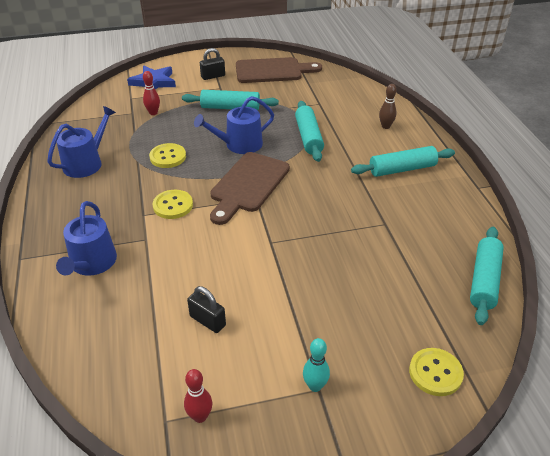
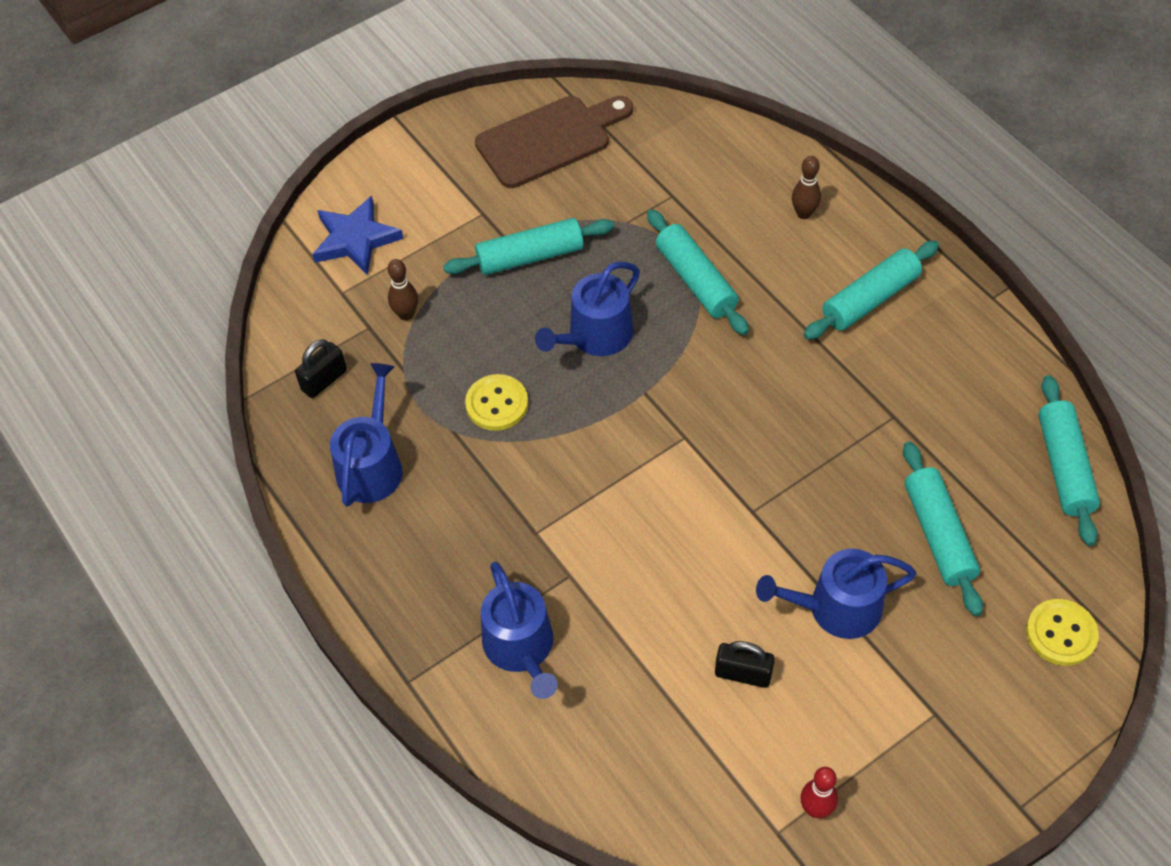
camera: 20 degrees left, 15 degrees up
red bowling pin [143,71,160,115] -> brown bowling pin [388,259,418,321]
yellow button [153,190,193,219] -> none
black padlock [200,48,225,80] -> black padlock moved to [295,339,347,398]
brown cutting board [210,152,290,225] -> none
turquoise bowling pin [303,338,330,392] -> none
none -> blue watering can [756,549,916,639]
none -> turquoise rolling pin [903,441,983,616]

